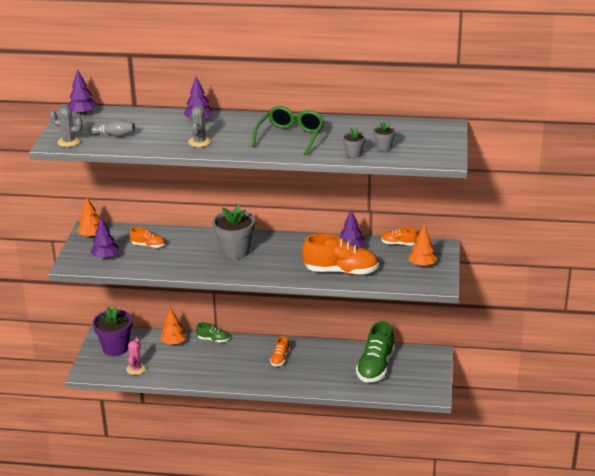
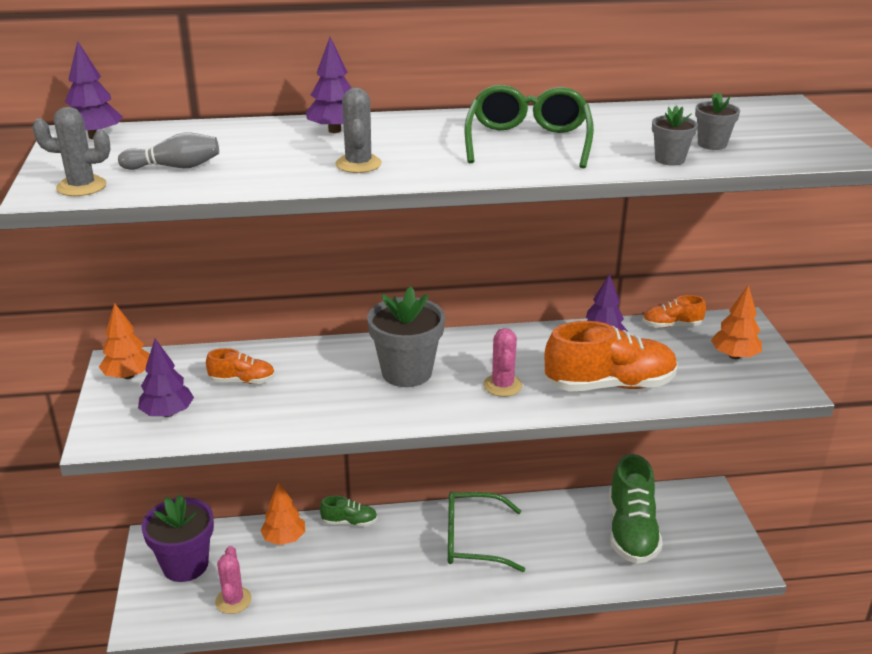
camera: 15 degrees left, 0 degrees up
orange shoe [270,336,290,366] -> green glasses [448,492,525,572]
none -> pink cactus [483,328,522,397]

